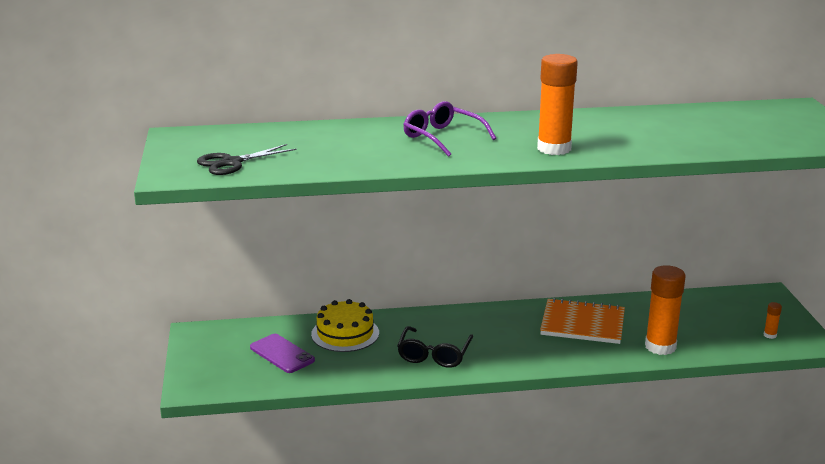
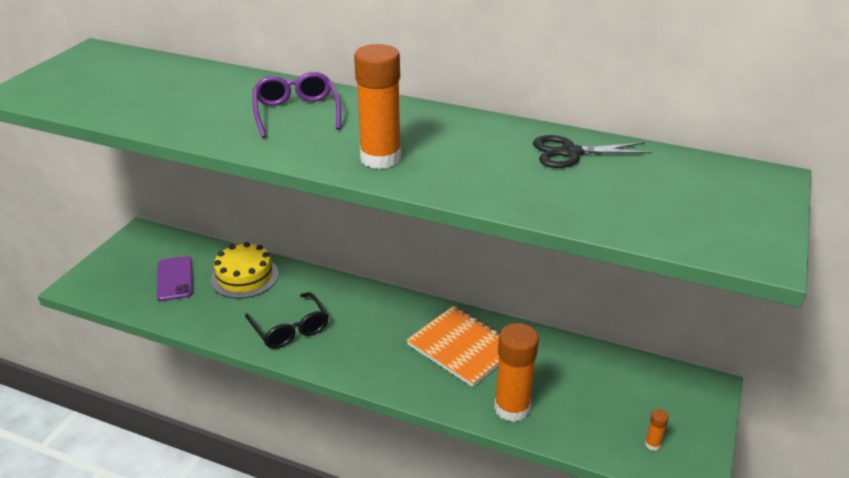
camera: 30 degrees right, 10 degrees up
black scissors [197,144,297,175] -> black scissors moved to [533,135,652,168]
black glasses [397,326,473,368] -> black glasses turned 75 degrees counterclockwise [245,292,329,349]

